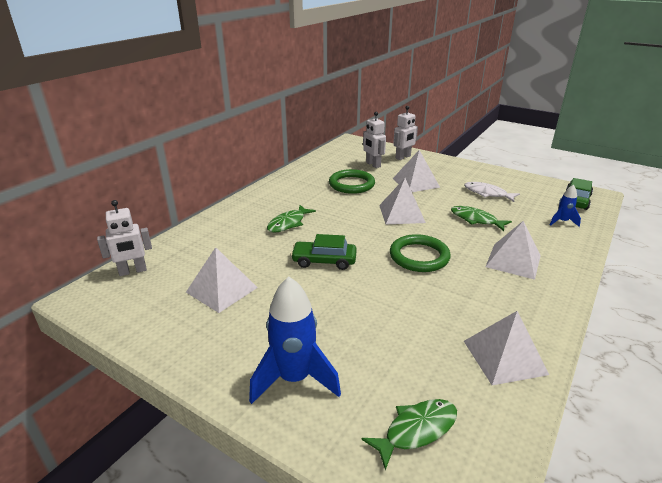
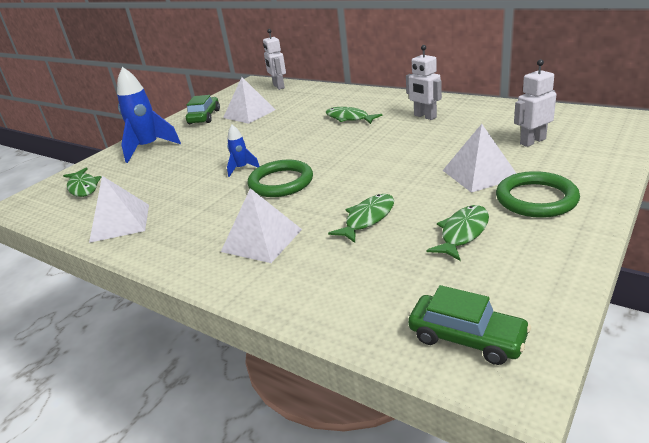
camera: 95 degrees right, 0 degrees up
green car [291,234,357,270] -> green car moved to [186,95,220,124]
green ring [329,169,375,194] -> green ring moved to [496,171,580,218]
white pyramid [379,178,426,224] -> none
white robot [393,106,418,160] -> white robot moved to [406,45,442,120]
white fish [464,182,520,202] -> green fish [427,205,489,261]
blue rocket [550,185,581,227] -> blue rocket moved to [227,125,260,177]

